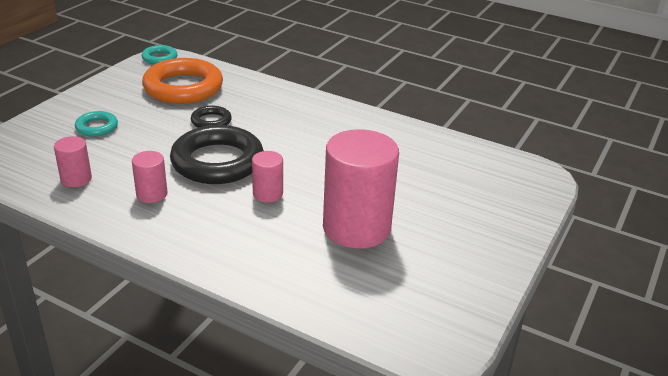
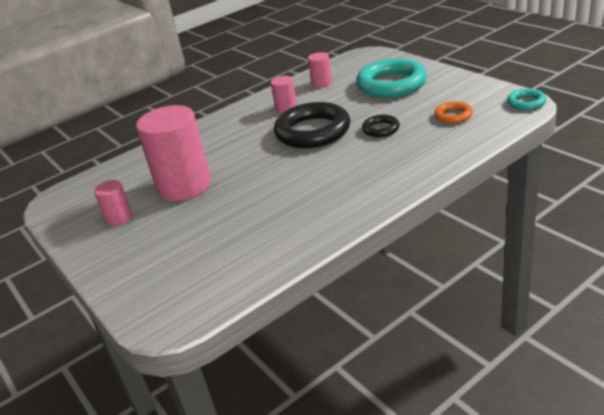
camera: 120 degrees right, 0 degrees up
turquoise ring [75,111,118,137] -> turquoise ring [356,58,427,98], size x2.10
orange ring [142,58,223,104] -> orange ring [434,101,473,124], size x0.48
pink cylinder [252,151,283,202] -> pink cylinder moved to [94,180,132,226]

